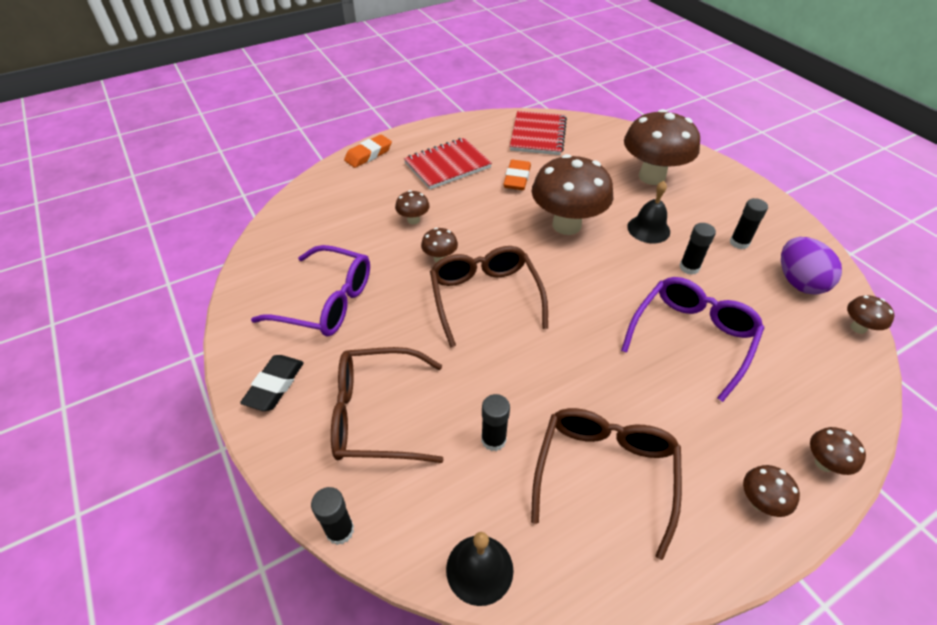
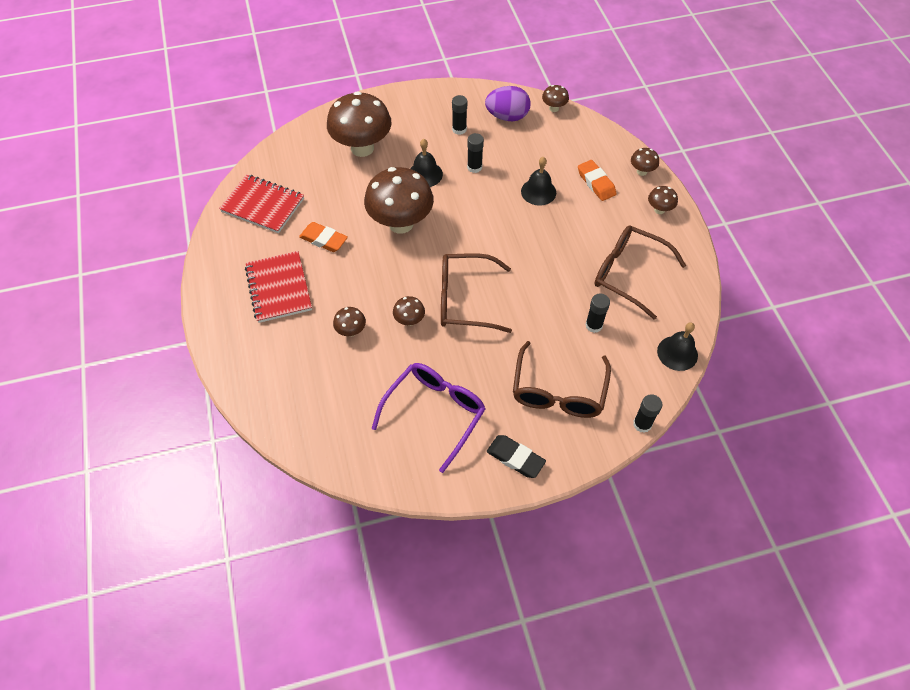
camera: 75 degrees left, 10 degrees up
orange eraser [344,135,392,168] -> orange eraser moved to [578,160,616,201]
purple glasses [621,277,764,402] -> black bell [521,157,556,206]

